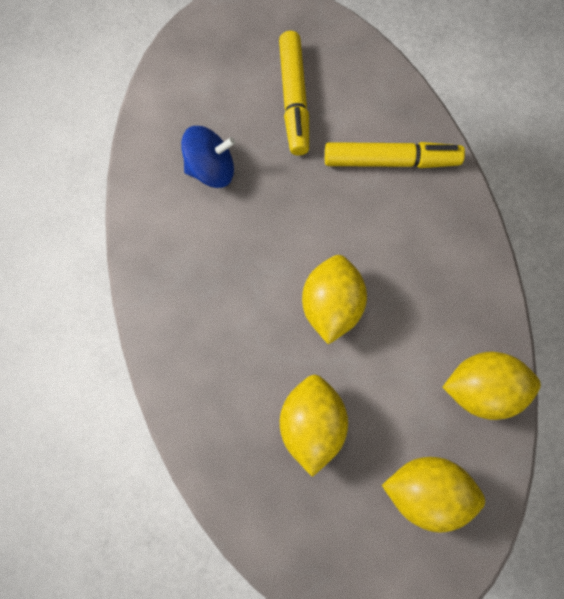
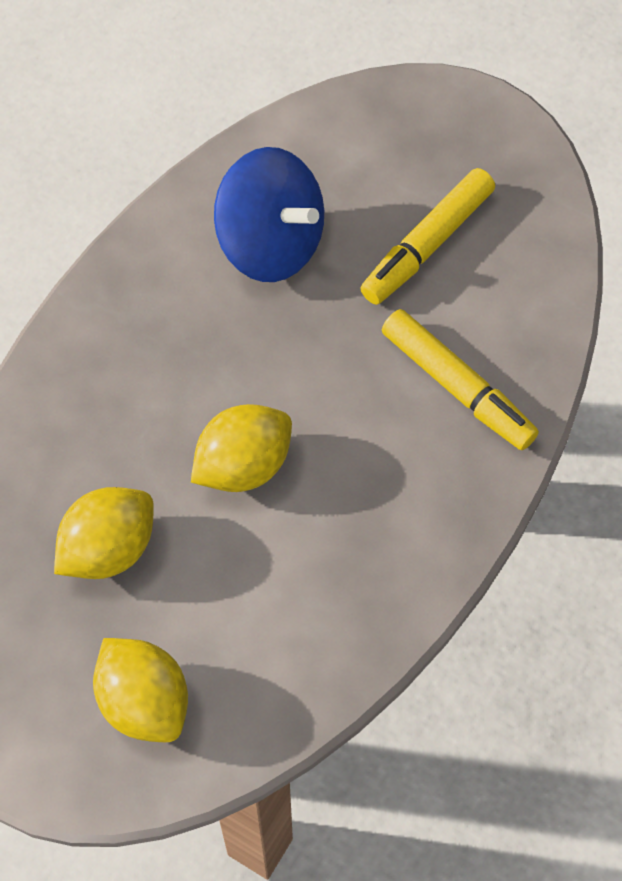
camera: 45 degrees right, 10 degrees down
blue spinning top [181,126,235,188] -> blue spinning top [214,147,324,282], size x1.52
yellow lemon [443,351,541,420] -> none

